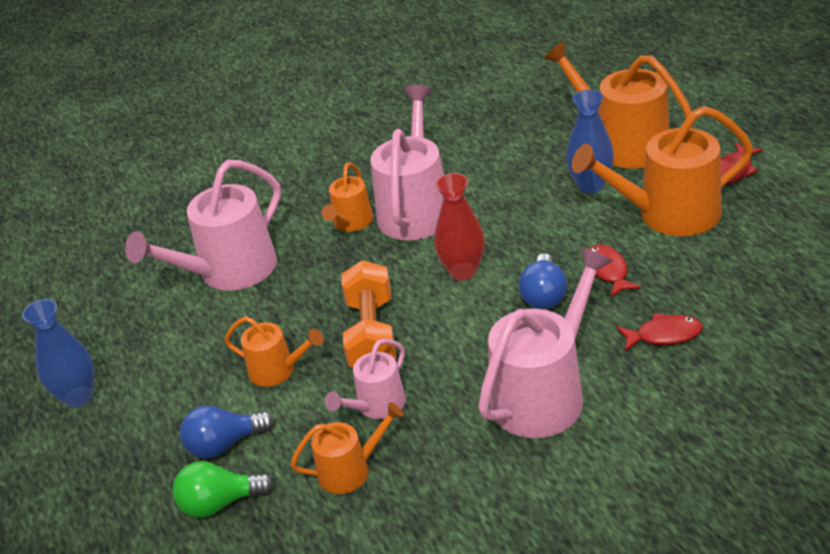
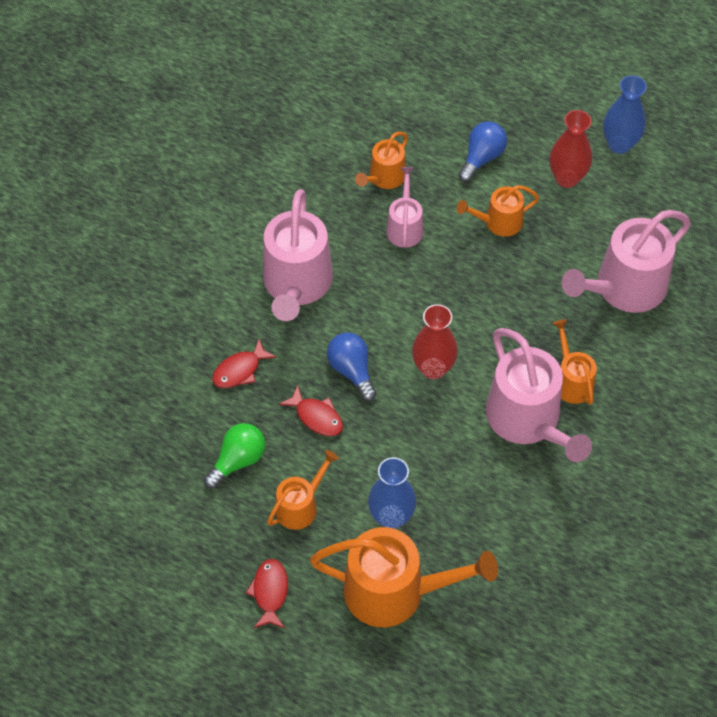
camera: 140 degrees right, 20 degrees up
pink watering can [125,160,281,291] -> pink watering can turned 135 degrees counterclockwise [561,210,691,313]
green light bulb [173,461,274,518] -> green light bulb moved to [204,423,265,489]
orange dumbbell [341,260,396,368] -> none
orange watering can [572,106,753,236] -> orange watering can [267,450,339,530], size x0.54
none -> red vase [549,110,592,188]

